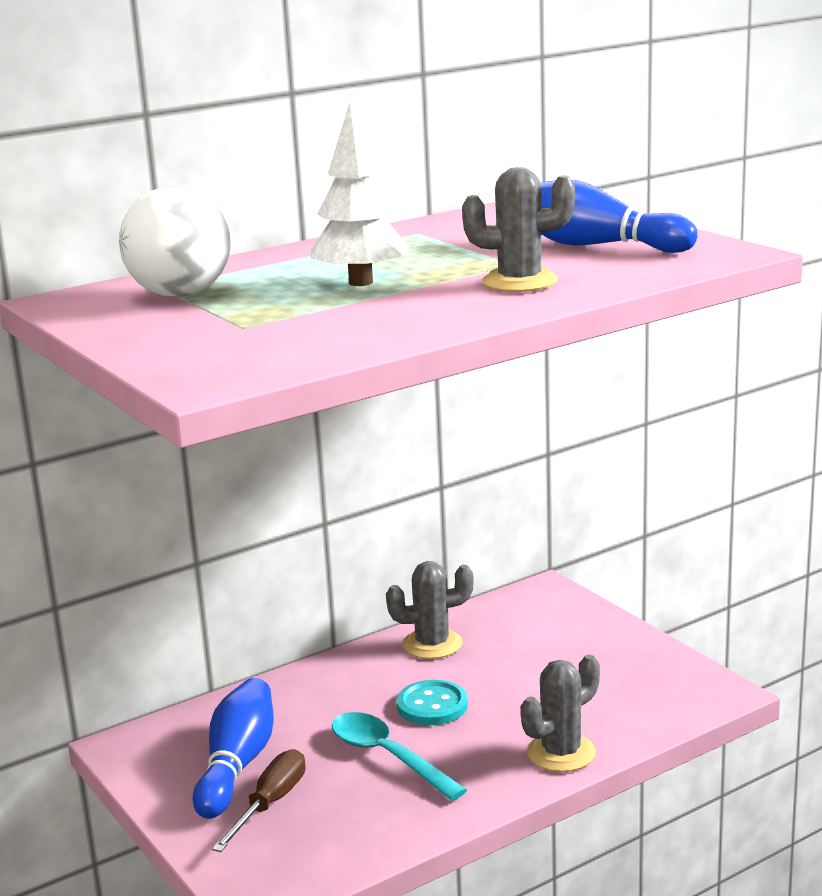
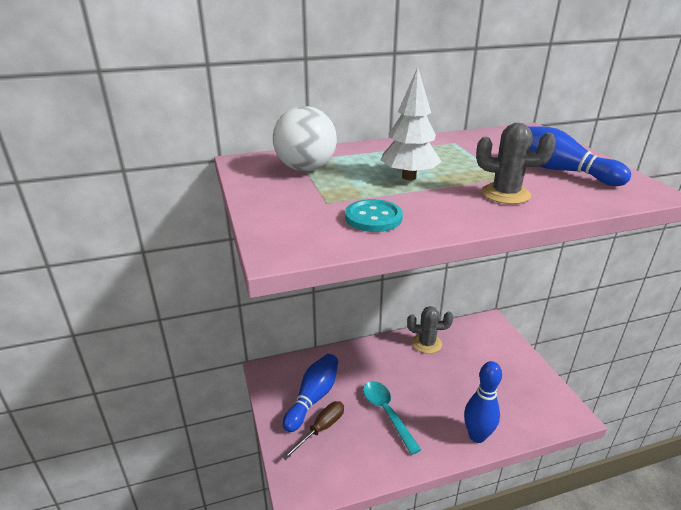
camera: 15 degrees right, 10 degrees up
turquoise button [397,680,468,725] -> turquoise button moved to [345,199,403,232]
grey cactus [520,655,600,772] -> blue bowling pin [464,361,502,443]

